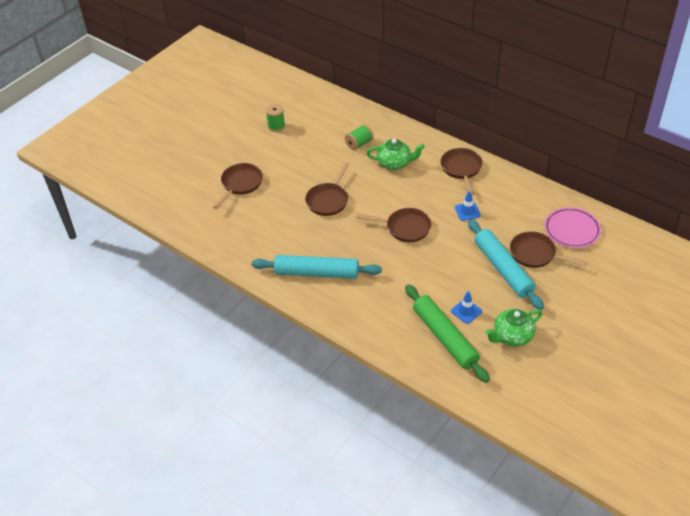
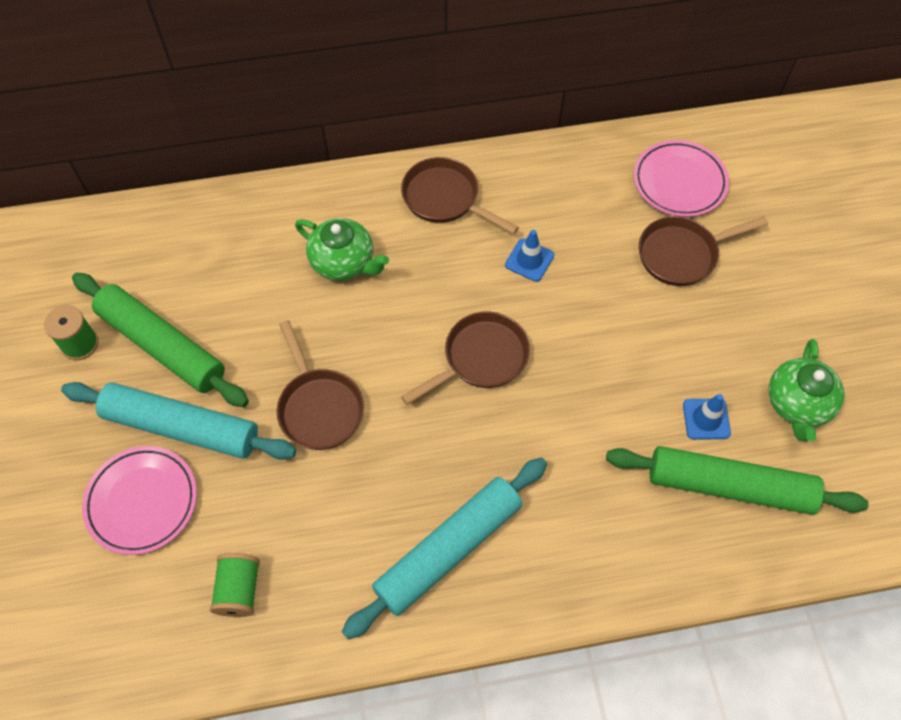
camera: 50 degrees left, 15 degrees up
brown pan [213,163,263,209] -> pink plate [82,446,197,555]
green spool [345,124,373,150] -> green spool moved to [210,553,260,617]
green teapot [366,139,425,170] -> green teapot turned 75 degrees clockwise [295,218,389,281]
turquoise rolling pin [468,219,544,310] -> turquoise rolling pin moved to [61,382,296,460]
none -> green rolling pin [72,273,249,407]

